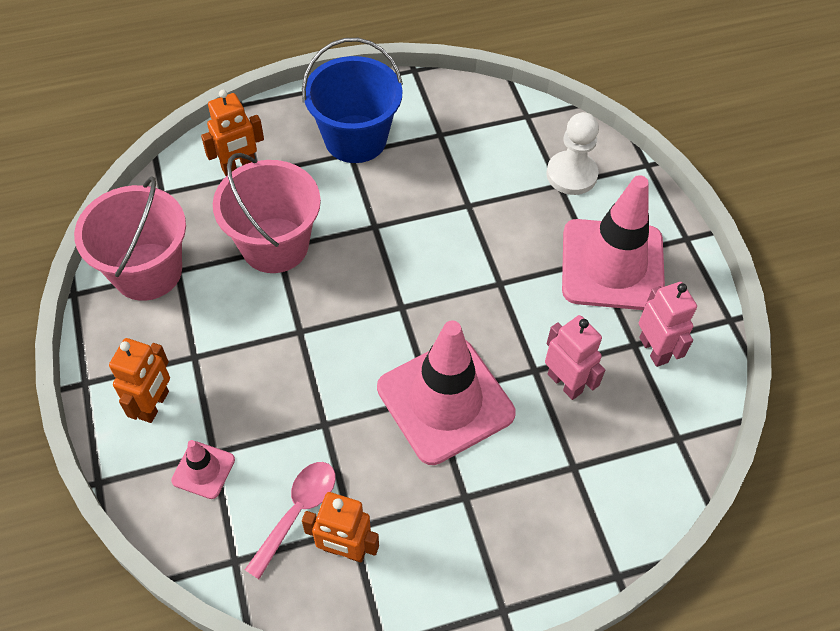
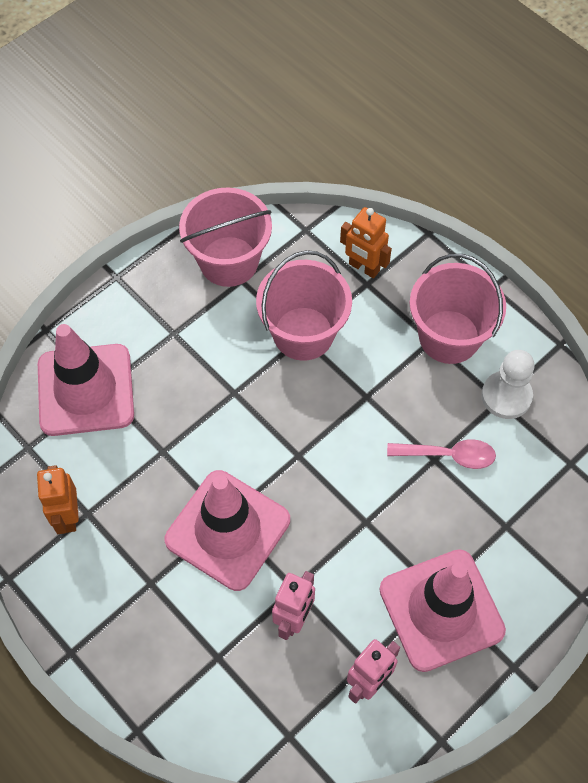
camera: 65 degrees right, 5 degrees up
orange robot [109,338,170,423] -> none
pink traffic cone [171,440,235,499] -> pink traffic cone [38,324,134,436], size x2.26
pink spoon [245,462,336,579] -> pink spoon moved to [387,439,496,469]
blue bucket [302,38,403,163] -> pink bucket [409,254,506,364]
white pawn [546,112,599,195] -> white pawn moved to [481,350,535,419]

